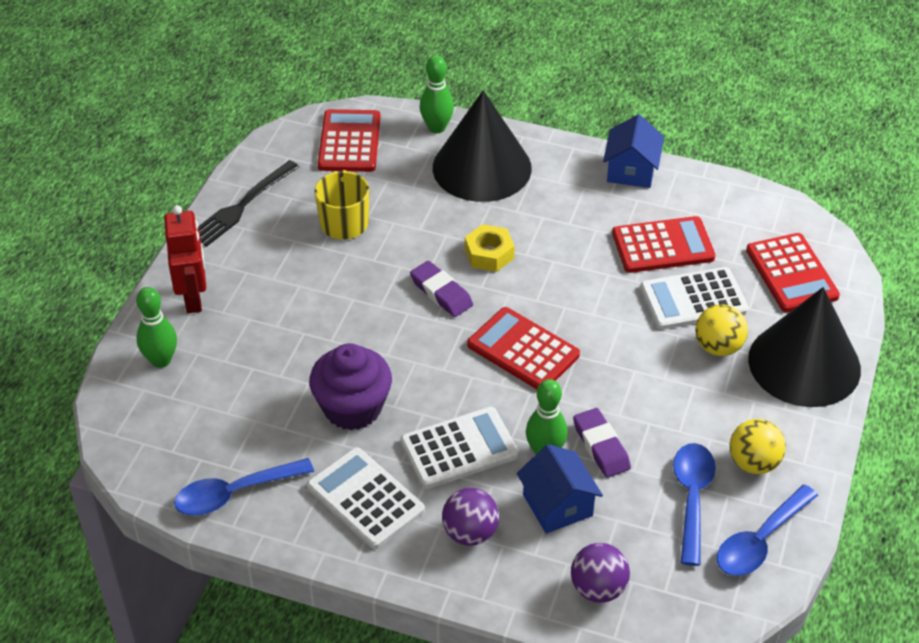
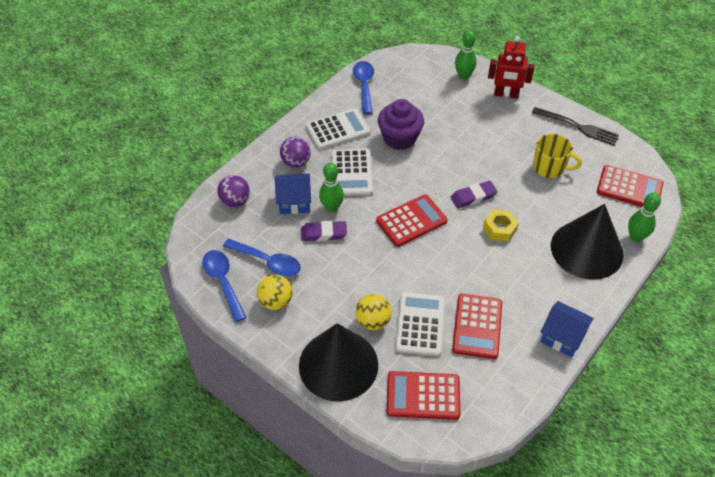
camera: 110 degrees right, 5 degrees up
black fork [198,160,299,247] -> black fork turned 150 degrees clockwise [532,107,619,145]

